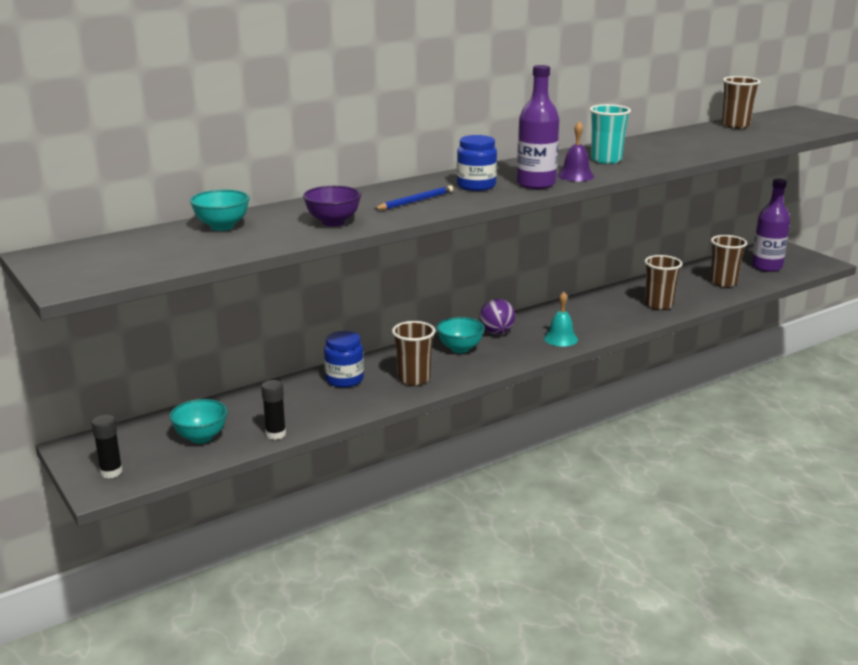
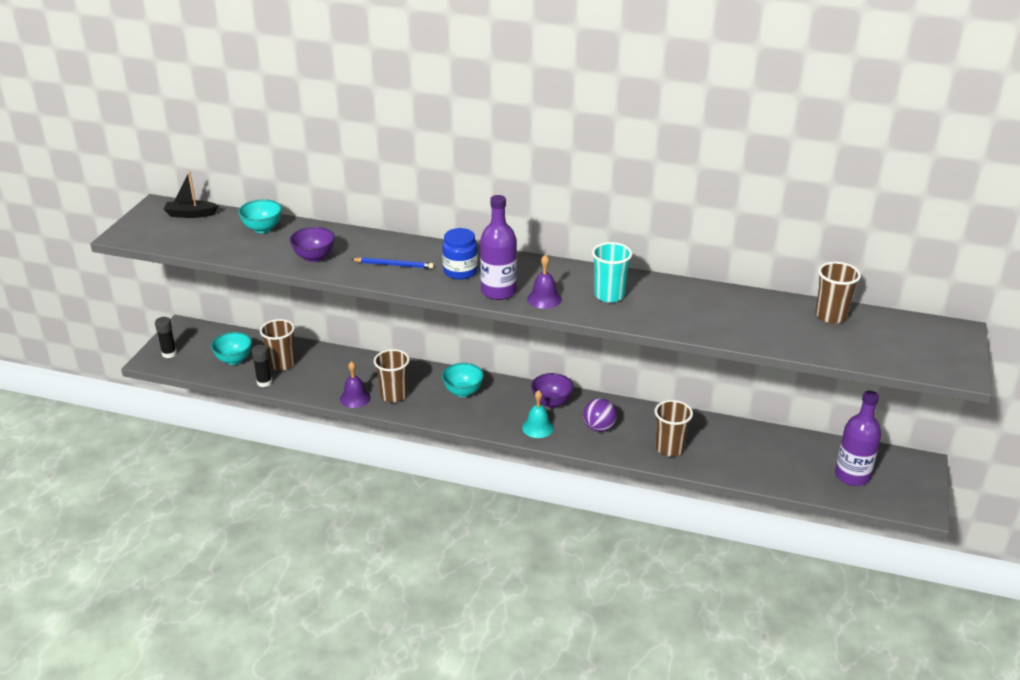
camera: 50 degrees right, 10 degrees up
blue jar [324,331,364,387] -> none
purple ball [480,299,515,335] -> purple ball moved to [583,398,617,432]
brown cup [710,235,747,287] -> brown cup moved to [260,319,295,371]
none -> black boat [164,171,219,218]
none -> purple bell [340,361,371,408]
none -> purple bowl [531,373,574,408]

